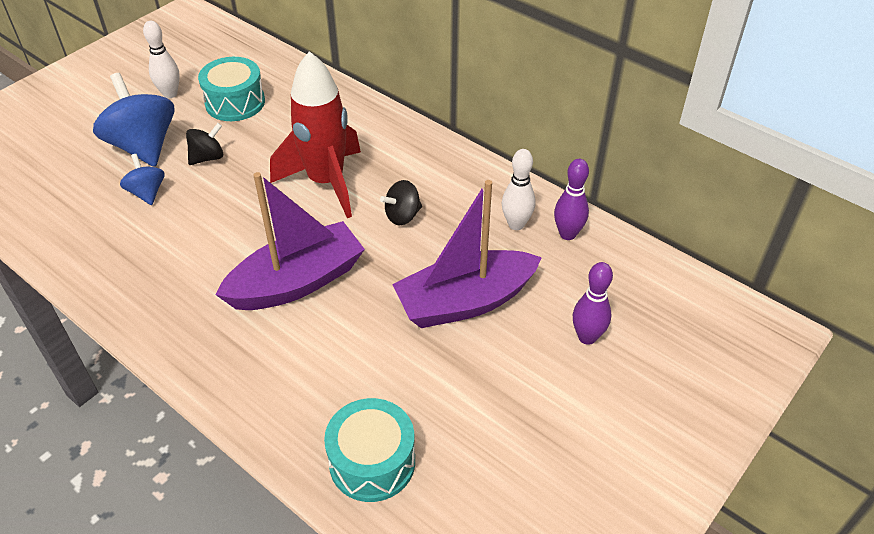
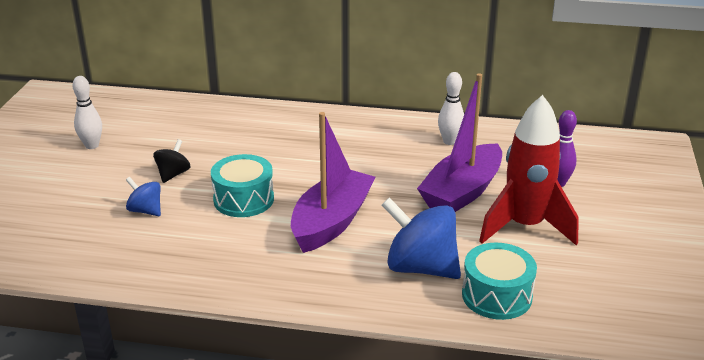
camera: 30 degrees left, 15 degrees down
blue spinning top [93,73,175,167] -> blue spinning top moved to [382,198,461,279]
turquoise drum [198,57,265,121] -> turquoise drum moved to [211,154,274,217]
red rocket [270,51,361,218] -> red rocket moved to [479,95,579,246]
black spinning top [380,180,422,225] -> none
purple bowling pin [554,159,589,240] -> none

